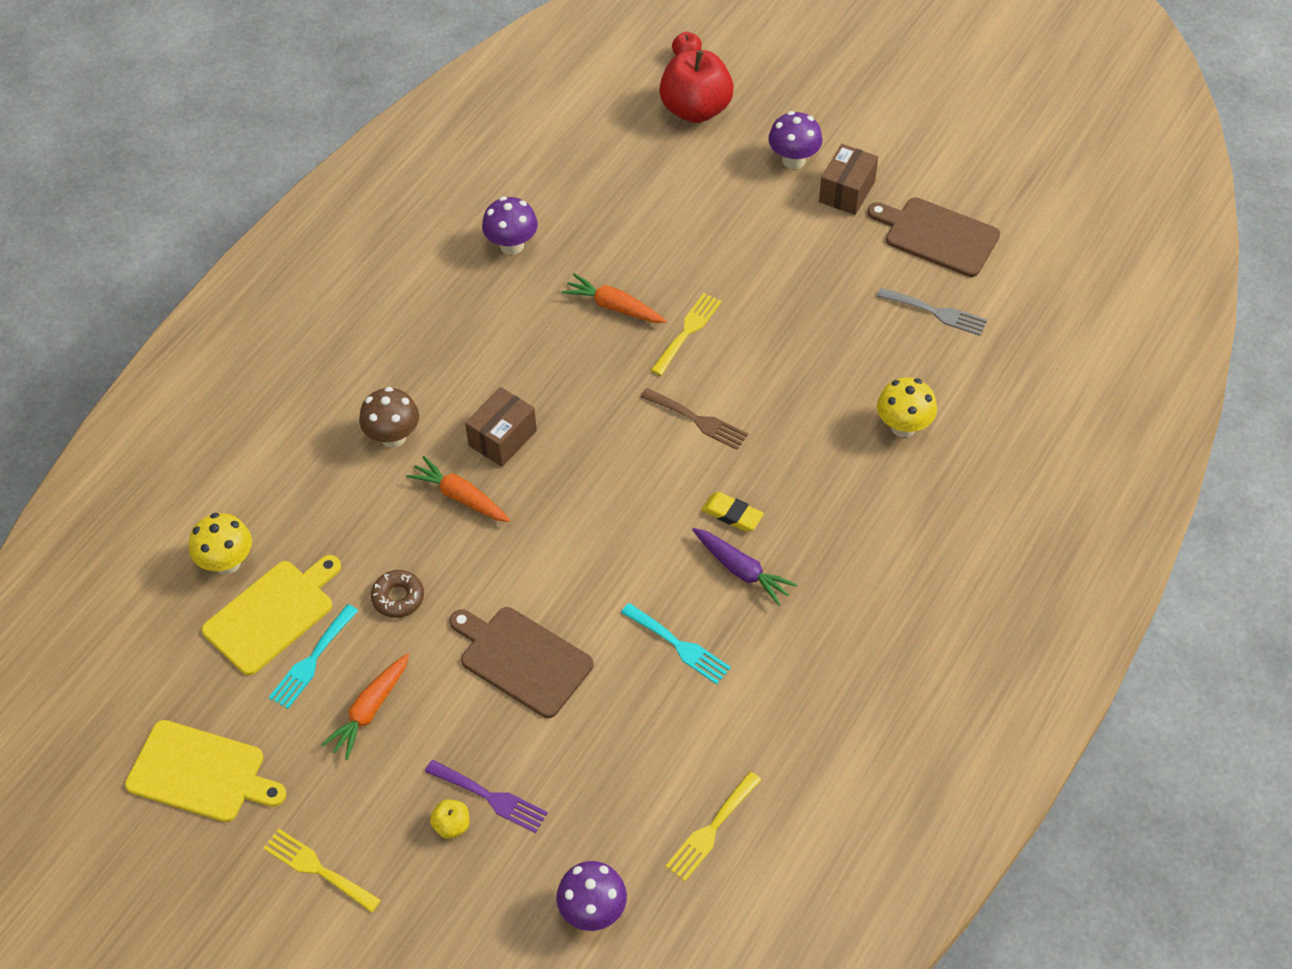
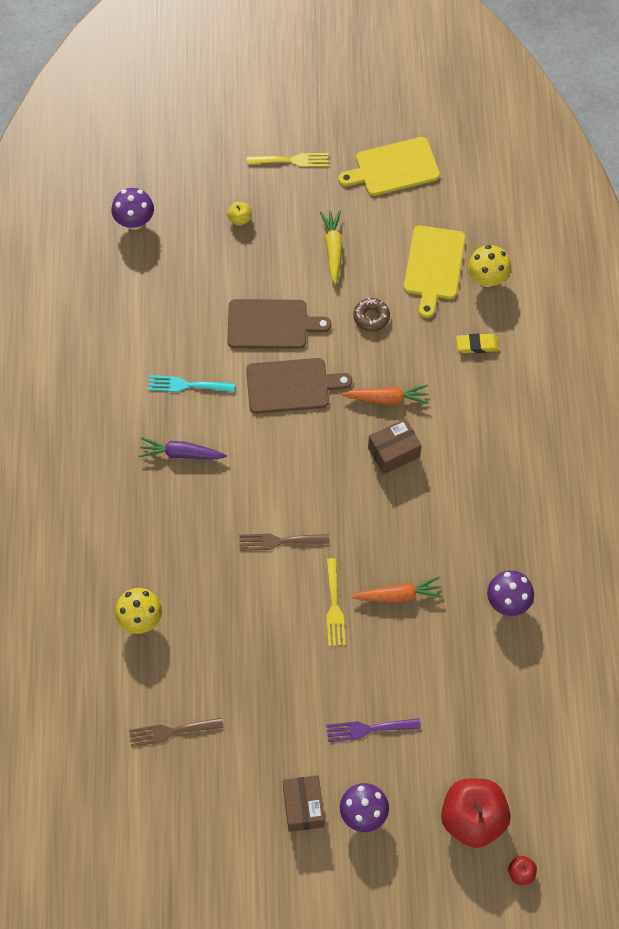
camera: 145 degrees right, 10 degrees up
turquoise fork [269,604,358,709] -> none
orange carrot [321,653,409,760] -> yellow carrot [320,210,343,284]
brown mushroom [359,387,419,448] -> none
purple fork [425,760,548,833] -> purple fork moved to [326,718,421,742]
brown box [465,387,537,467] -> brown box turned 60 degrees clockwise [368,418,422,474]
yellow fork [665,772,761,881] -> none
yellow eraser [702,492,764,532] -> yellow eraser moved to [456,334,500,353]
brown cutting board [867,197,1000,277] -> brown cutting board moved to [246,358,352,414]
grey fork [877,288,987,336] -> brown fork [129,718,224,747]

